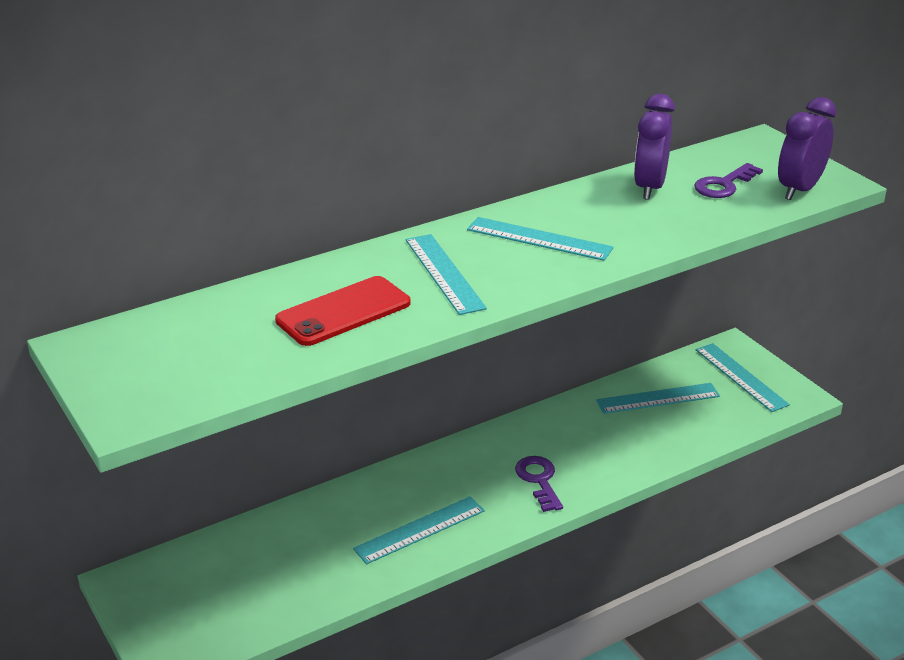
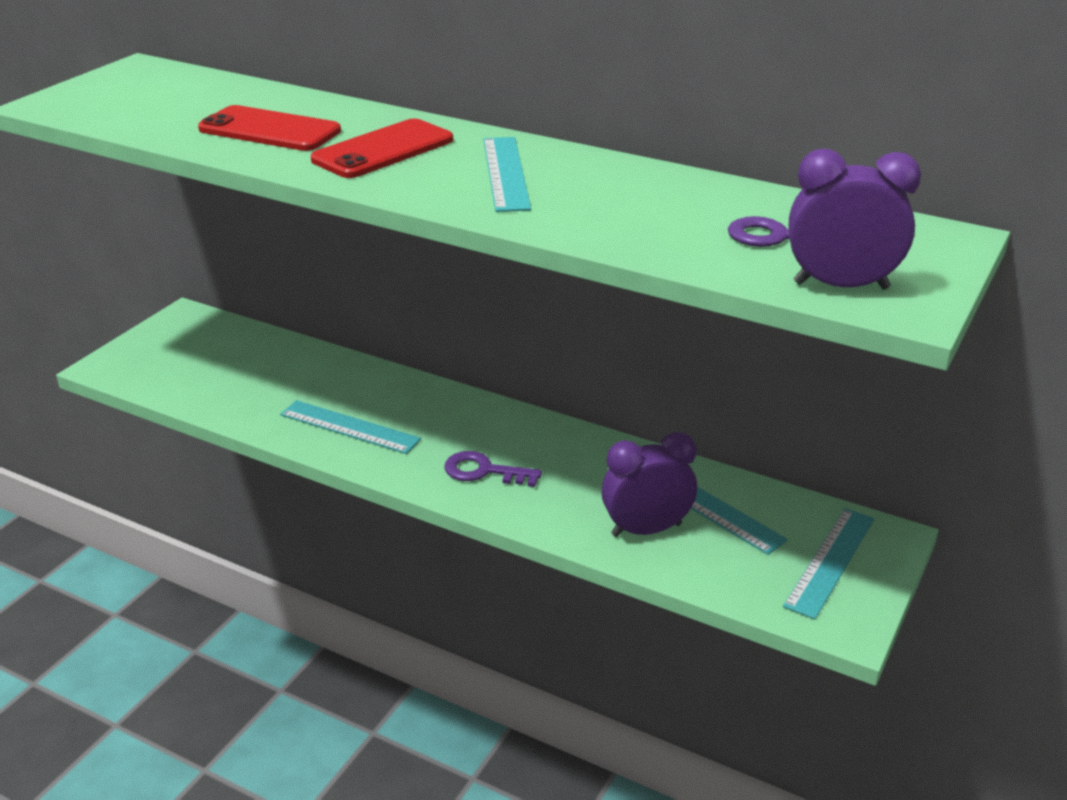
camera: 60 degrees right, 0 degrees up
turquoise ruler [406,234,487,315] -> red phone [311,119,453,178]
purple key [515,456,563,512] -> purple key turned 120 degrees counterclockwise [444,451,542,487]
purple clock [634,94,675,200] -> purple clock moved to [602,432,697,537]

